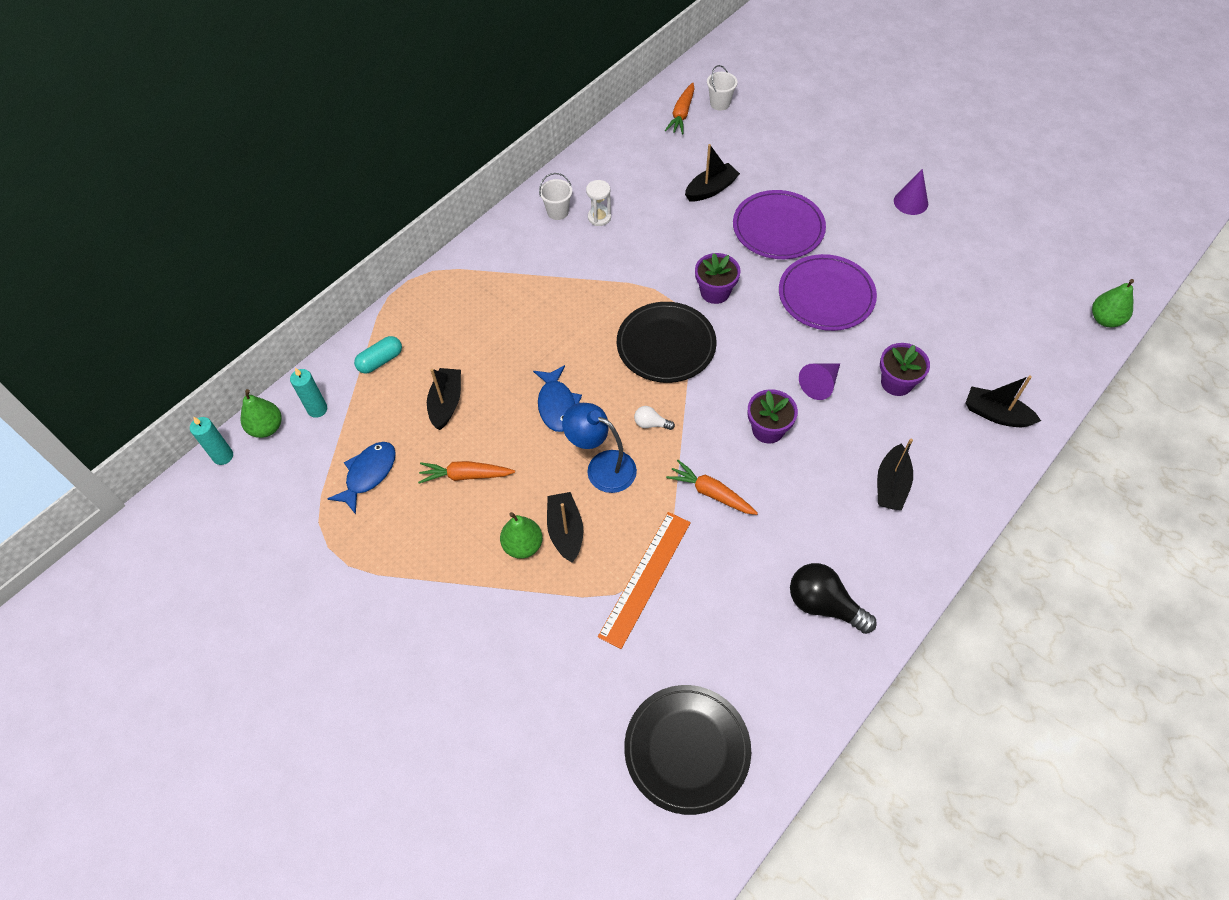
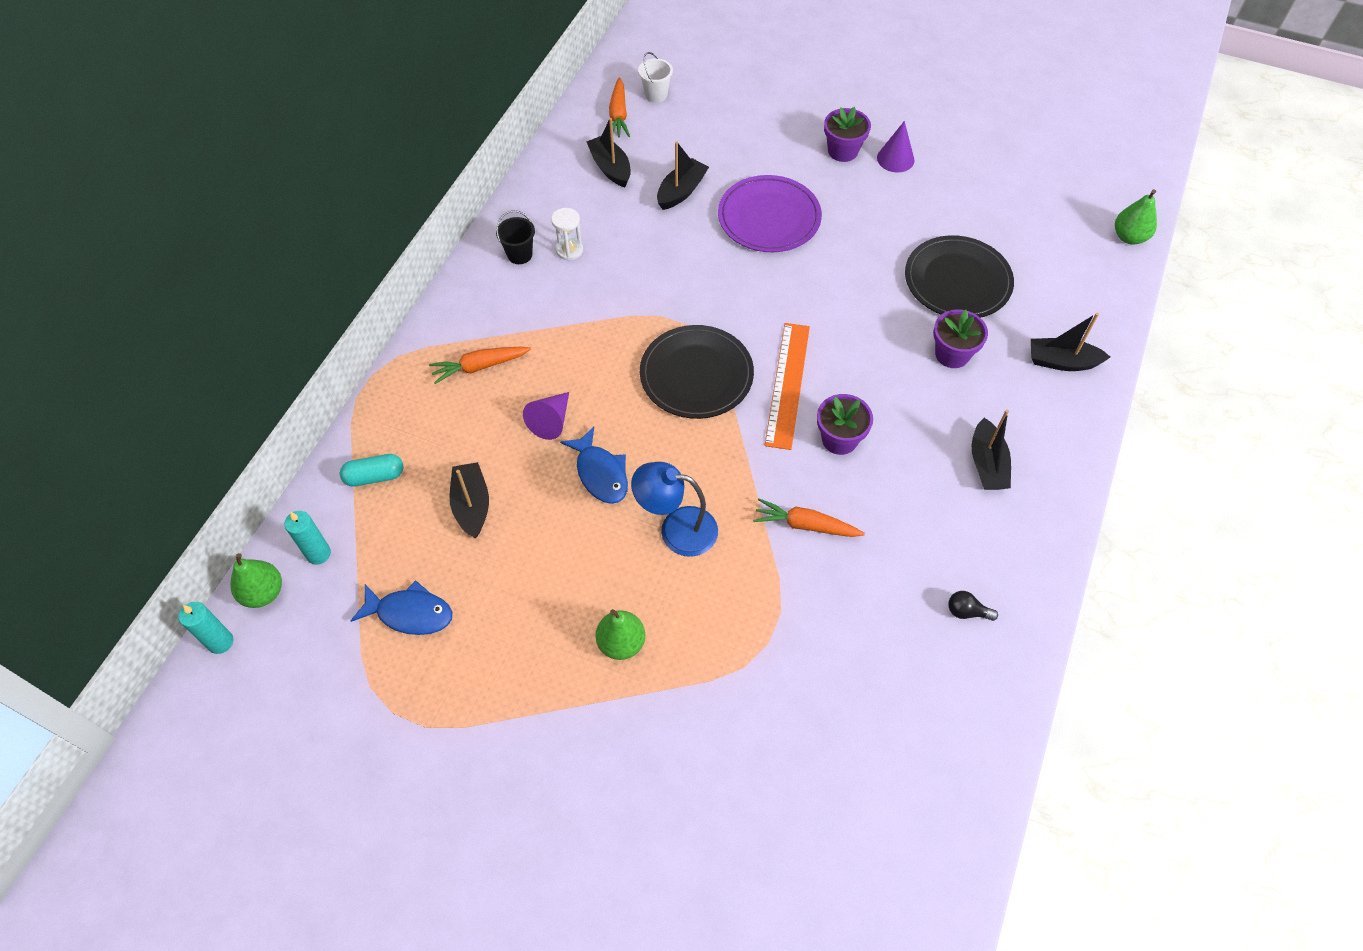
camera: 20 degrees left, 0 degrees up
blue fish [327,442,396,514] -> blue fish turned 90 degrees clockwise [351,580,452,635]
turquoise capsule [354,336,402,374] -> turquoise capsule turned 45 degrees clockwise [340,454,404,487]
orange carrot [418,461,515,484] -> orange carrot moved to [429,347,531,384]
white bucket [539,173,572,220] -> black bucket [496,210,535,264]
black boat [547,492,583,563] -> black boat moved to [586,118,631,187]
orange ruler [598,512,691,649] -> orange ruler moved to [765,323,810,450]
black plate [624,685,751,815] -> black plate moved to [905,235,1014,318]
white light bulb [634,406,675,430] -> none
purple flower pot [695,253,740,304] -> purple flower pot moved to [824,107,871,162]
purple plate [779,254,877,331] -> none
black light bulb [790,563,877,634] -> black light bulb [948,591,998,621], size x0.50
purple cone [799,363,840,400] -> purple cone moved to [523,392,569,440]

